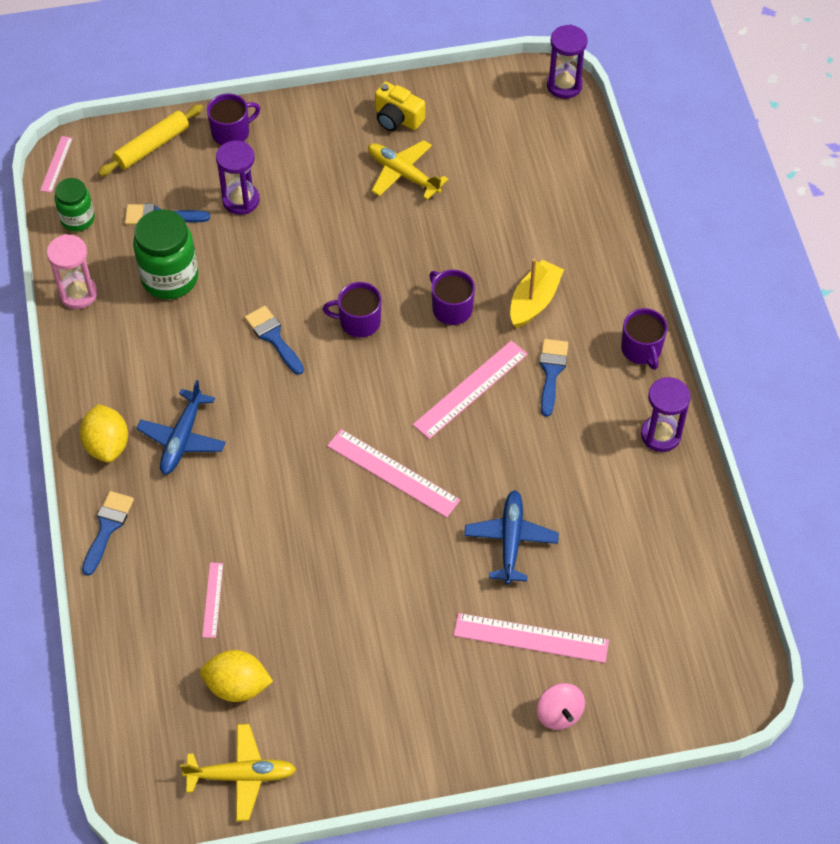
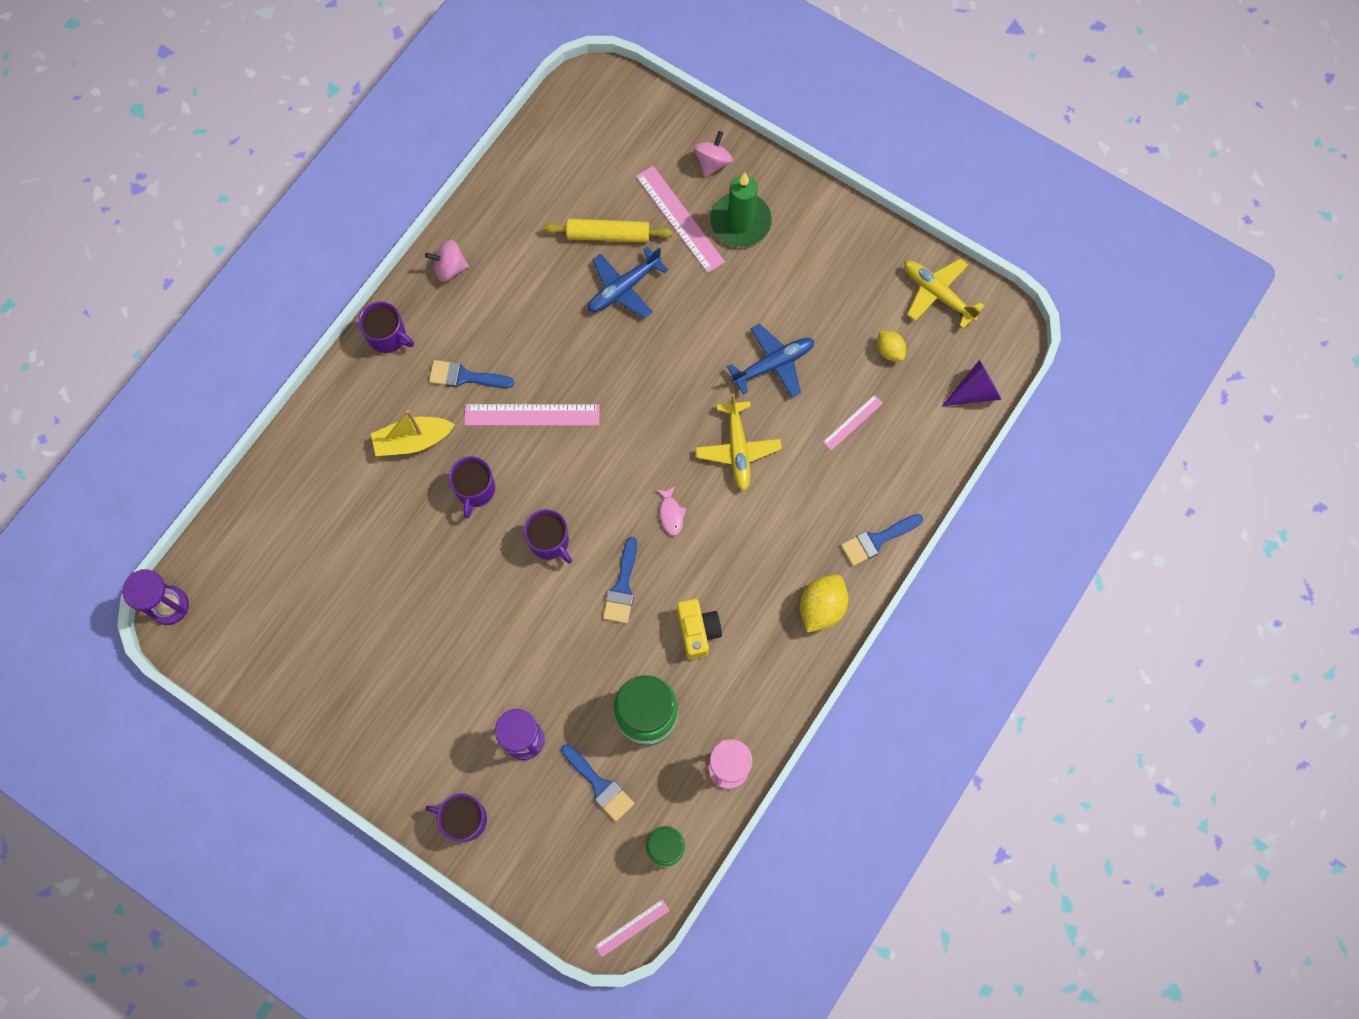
camera: 135 degrees left, 15 degrees up
yellow rolling pin [98,104,203,176] -> yellow rolling pin moved to [543,219,673,243]
blue plane [136,380,226,475] -> blue plane moved to [727,324,815,397]
yellow lemon [200,650,273,702] -> yellow lemon [877,331,906,361], size x0.61
pink ruler [327,429,460,518] -> none
yellow plane [368,140,448,200] -> yellow plane moved to [695,393,782,491]
yellow camera [375,82,425,131] -> yellow camera moved to [677,599,722,659]
blue brush [540,339,568,417] -> blue brush turned 45 degrees clockwise [429,360,515,388]
purple mug [621,308,667,370] -> purple mug turned 90 degrees clockwise [358,302,414,353]
purple hourglass [641,377,691,452] -> pink spinning top [425,240,469,282]
none -> pink fish [657,486,686,536]
none -> green candle [710,173,772,247]
none -> purple cone [942,360,1002,406]

